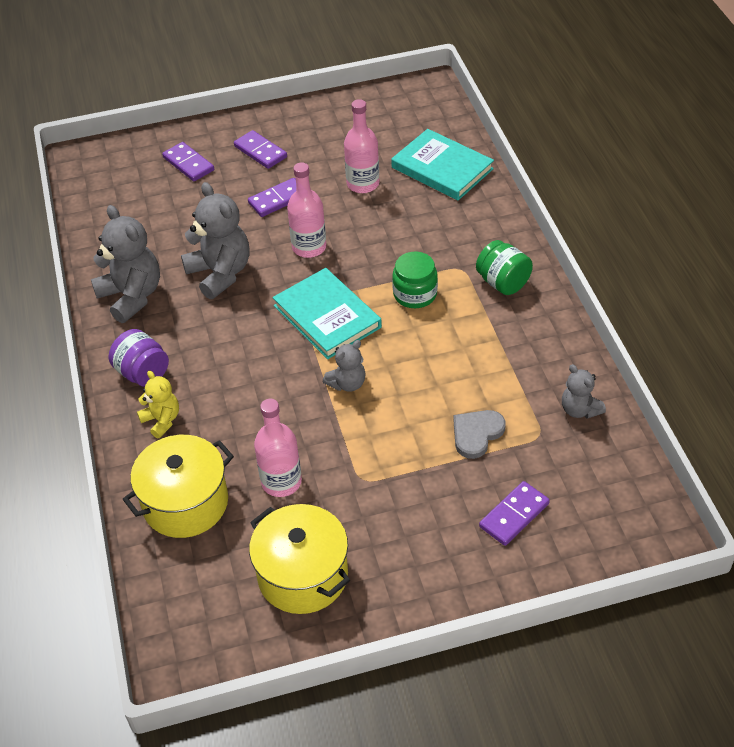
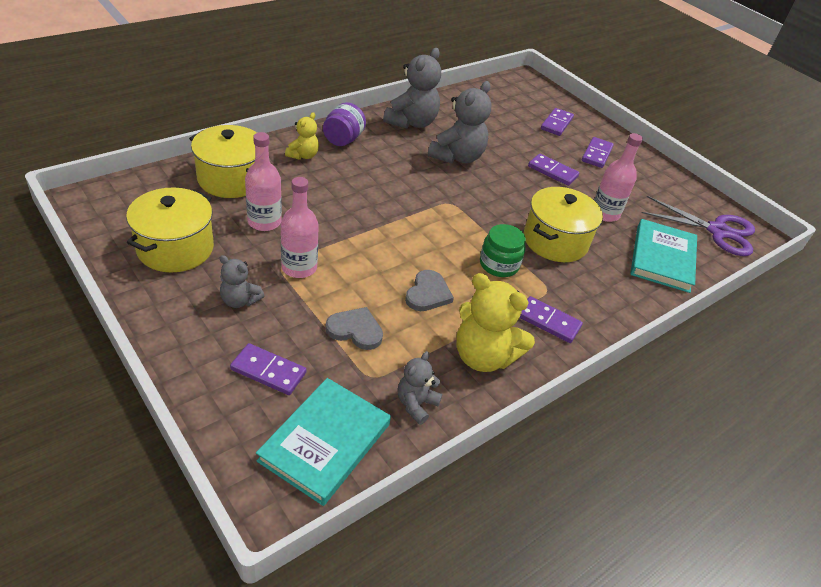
camera: 60 degrees right, 5 degrees down
turquoise book [273,268,382,359] -> turquoise book moved to [256,378,391,506]
pink bottle [287,162,326,258] -> pink bottle moved to [281,177,319,278]
grey teddy bear [323,340,366,392] -> grey teddy bear moved to [220,255,265,308]
green jar [476,240,533,295] -> purple domino [519,296,583,343]
none -> grey heart [405,270,454,311]
none -> yellow teddy bear [456,273,535,372]
none -> yellow pot [524,187,603,262]
none -> purple scissors [642,196,755,256]

